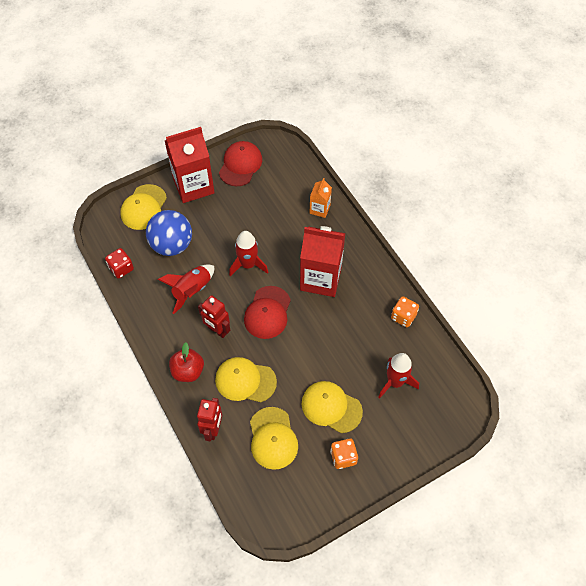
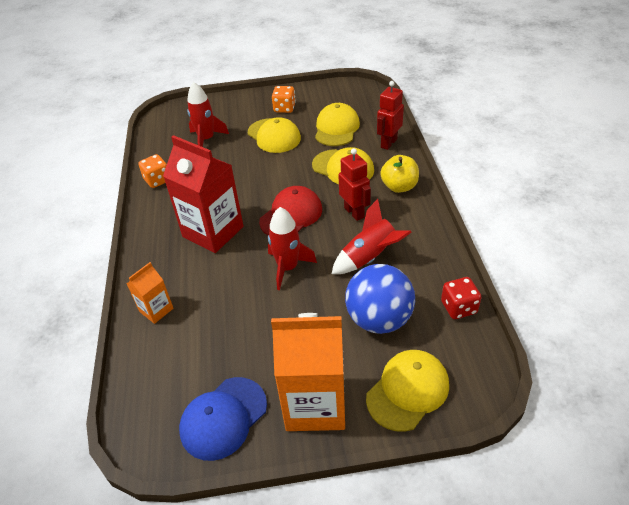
camera: 155 degrees left, 15 degrees down
red carton [165,127,215,203] -> orange carton [271,313,345,431]
red apple [169,342,204,382] -> yellow apple [380,155,419,193]
red cap [219,141,262,186] -> blue cap [179,377,267,461]

